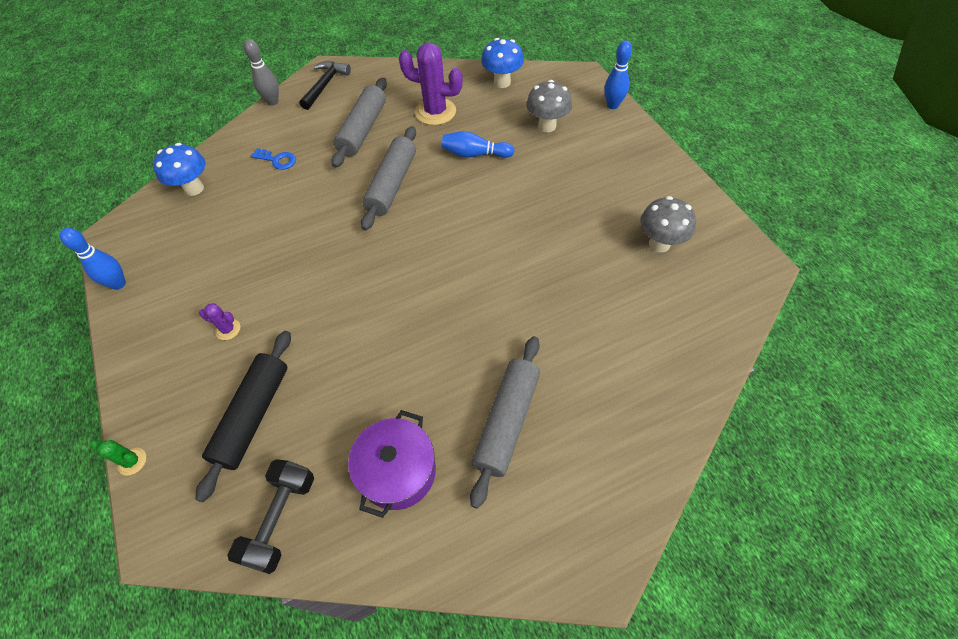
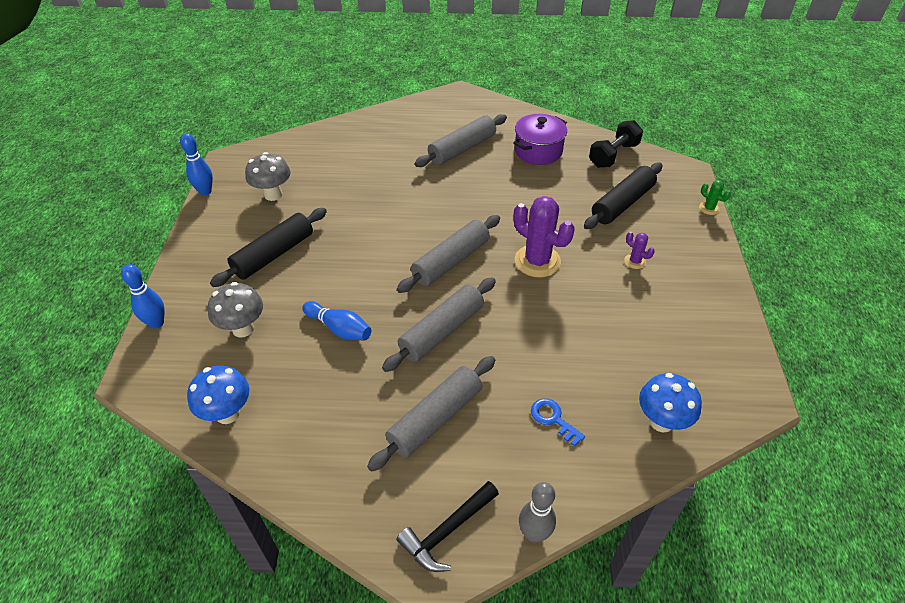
camera: 155 degrees left, 10 degrees down
blue bowling pin [60,228,126,290] -> blue bowling pin moved to [180,133,213,195]
purple cactus [399,43,463,125] -> purple cactus moved to [513,196,574,277]
none -> black rolling pin [210,208,327,287]
none -> grey rolling pin [397,215,500,293]

